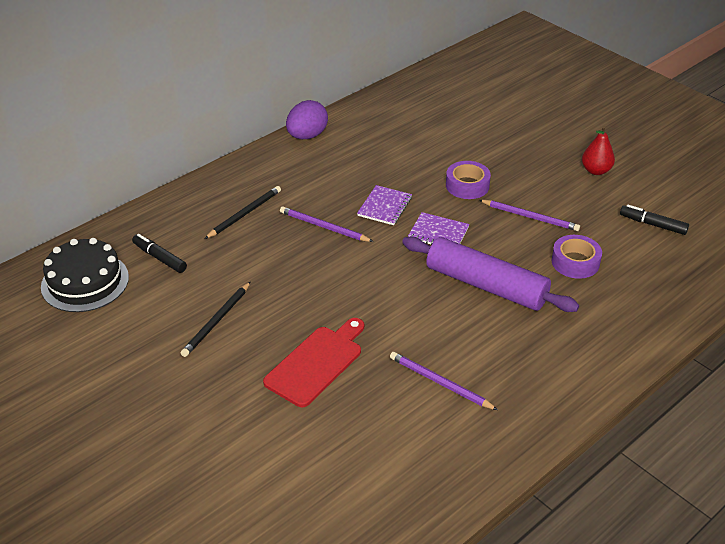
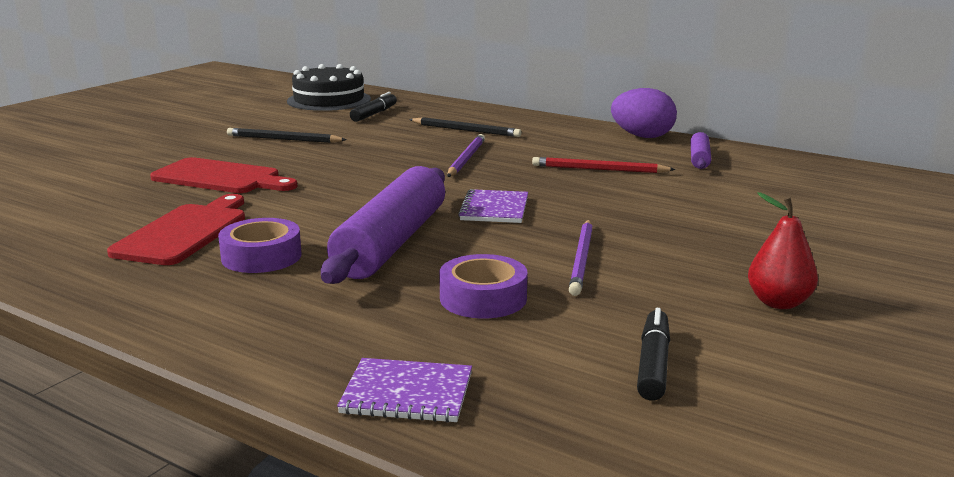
camera: 75 degrees right, 20 degrees down
purple notebook [357,185,412,225] -> purple notebook moved to [337,358,472,423]
purple pencil [390,352,498,410] -> red cutting board [107,194,245,265]
purple tape [446,161,491,199] -> purple tape moved to [218,218,302,273]
none -> red pencil [532,157,676,173]
none -> purple rolling pin [690,132,711,169]

